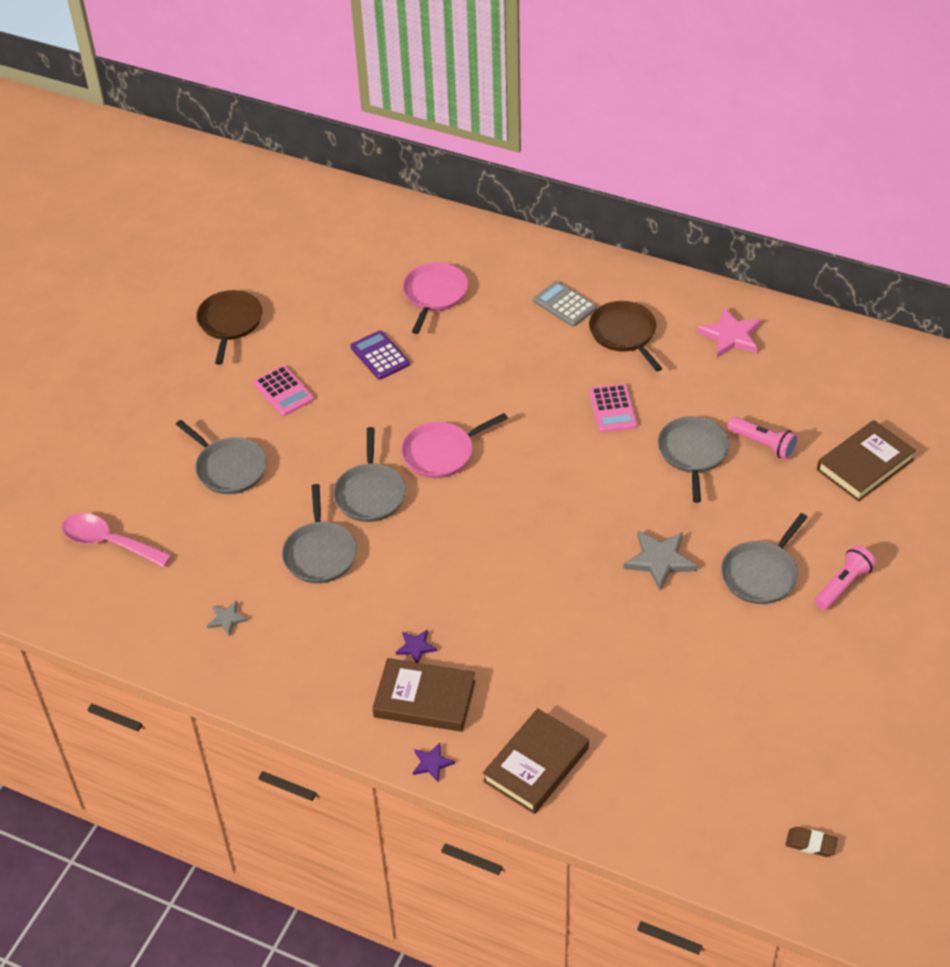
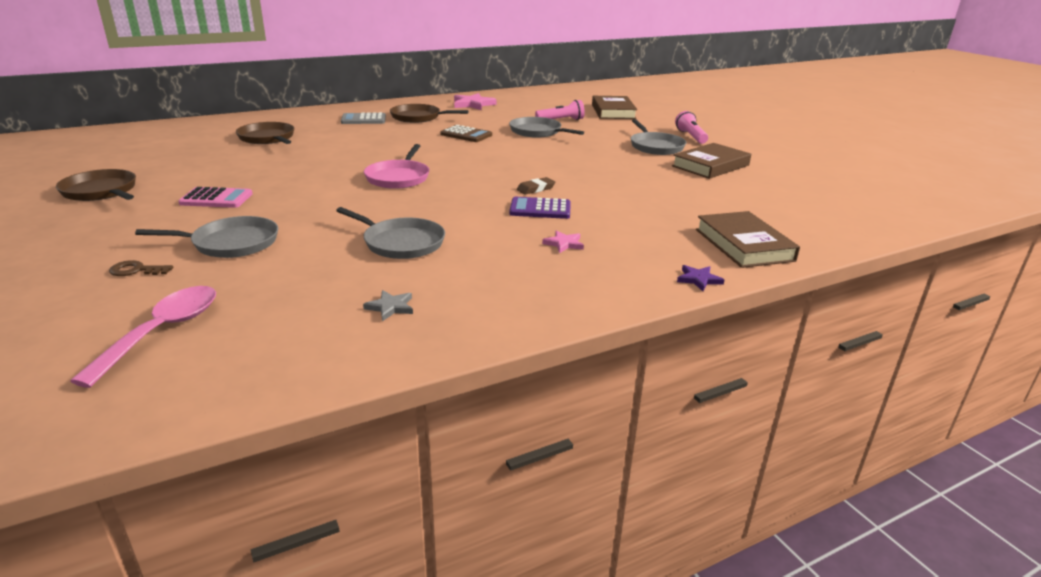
camera: 55 degrees left, 20 degrees down
pink spoon [62,513,172,567] -> pink spoon turned 135 degrees clockwise [70,286,216,388]
grey pan [333,427,406,522] -> none
purple calculator [350,330,410,380] -> purple calculator moved to [509,197,571,219]
brown book [373,658,476,732] -> brown book moved to [672,143,751,179]
purple star [396,629,437,663] -> pink star [542,230,584,253]
pink pan [403,262,468,334] -> brown pan [236,122,294,144]
pink calculator [589,384,637,433] -> brown calculator [440,125,492,142]
grey star [623,531,697,591] -> none
brown eraser [785,827,838,857] -> brown eraser moved to [517,177,555,195]
none -> brown key [109,260,173,276]

